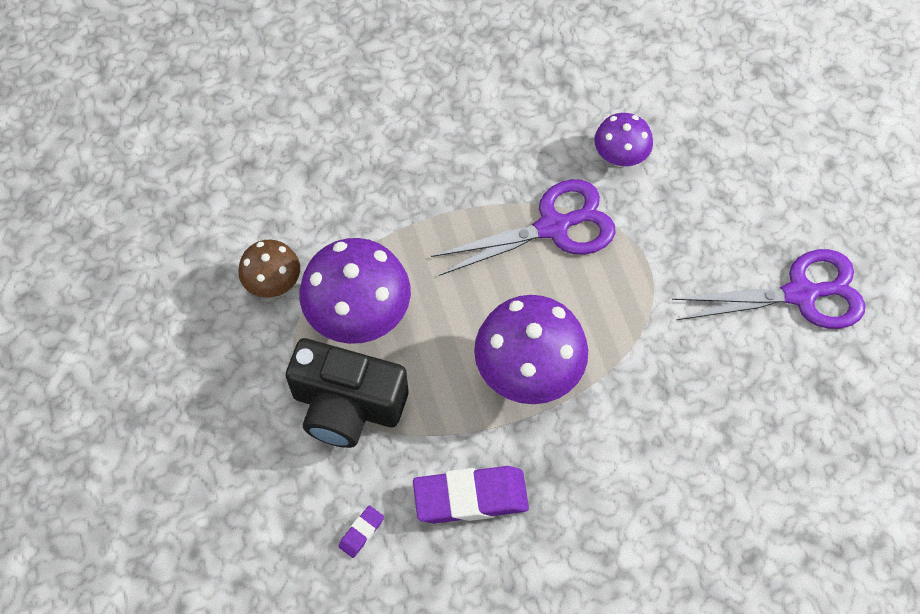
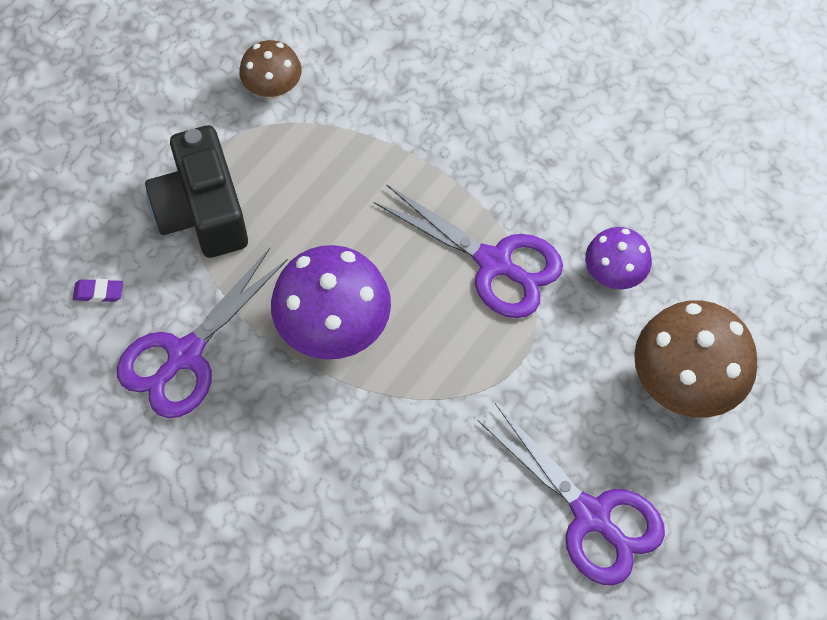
camera: 55 degrees right, 0 degrees up
purple mushroom [299,238,411,344] -> none
purple eraser [413,466,529,524] -> purple scissors [117,248,287,418]
none -> brown mushroom [634,300,757,418]

